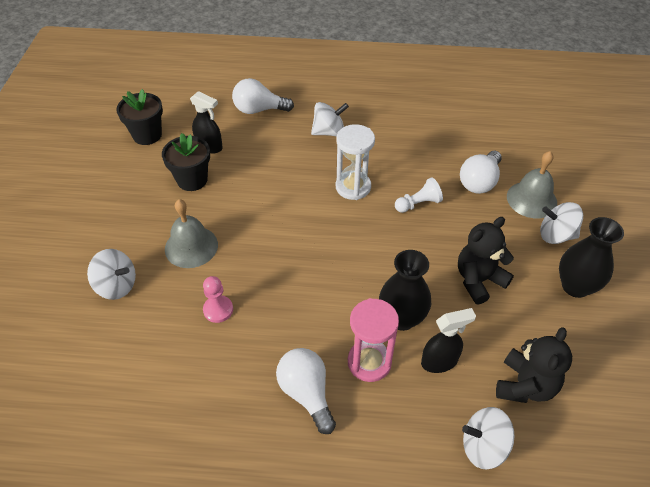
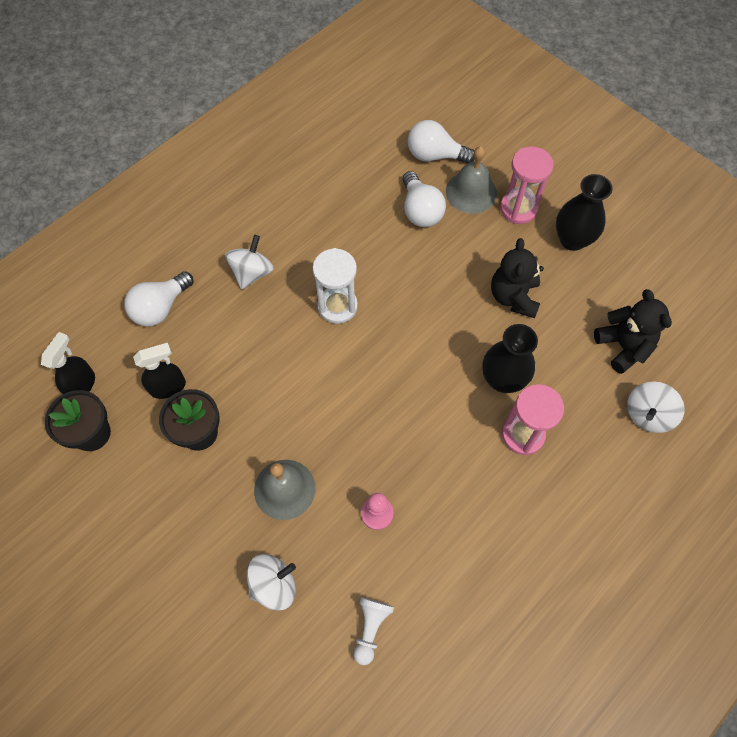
camera: 50 degrees left, 15 degrees up
white light bulb [276,348,336,434] -> white light bulb moved to [408,120,475,164]
white pawn [395,177,443,213] -> white pawn moved to [354,597,394,665]
black spray bottle [421,308,476,373] -> black spray bottle moved to [41,332,95,394]
white spinning top [540,202,583,244] -> pink hourglass [500,146,554,224]

